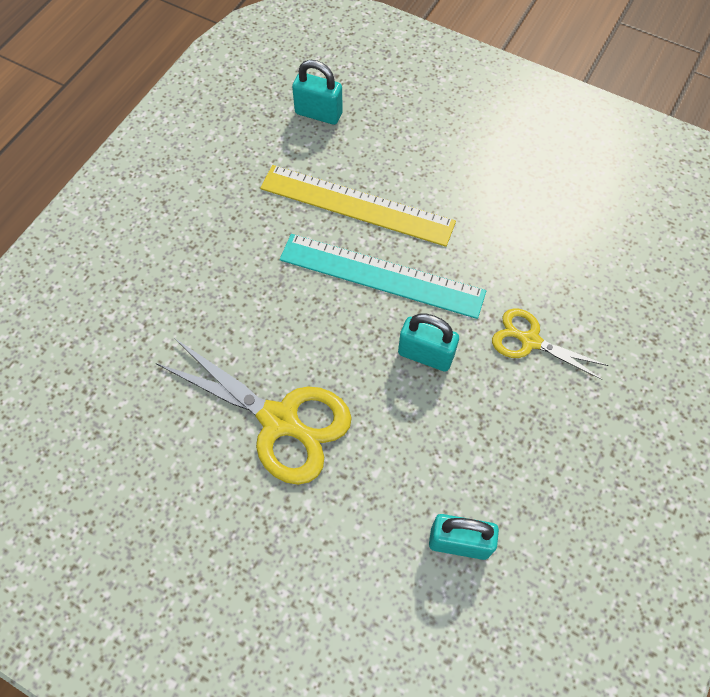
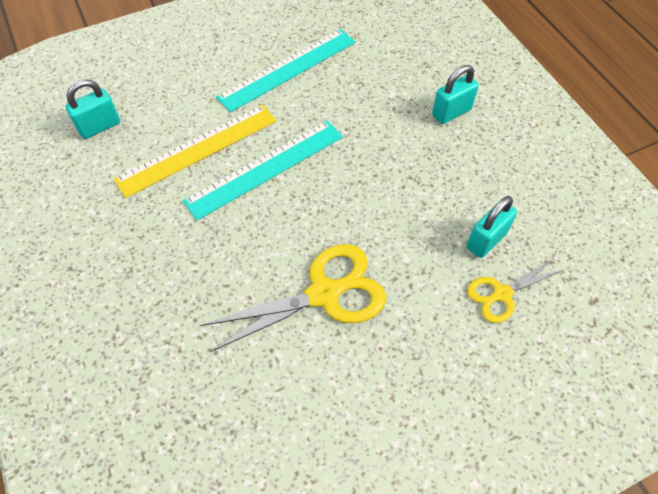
camera: 55 degrees left, 5 degrees down
turquoise padlock [398,313,459,372] -> turquoise padlock moved to [432,65,479,124]
yellow scissors [492,308,608,380] -> yellow scissors moved to [467,258,563,323]
none -> turquoise ruler [216,29,355,112]

